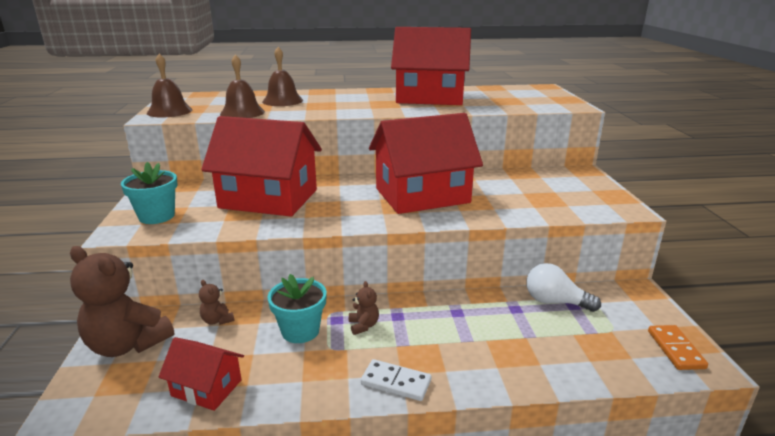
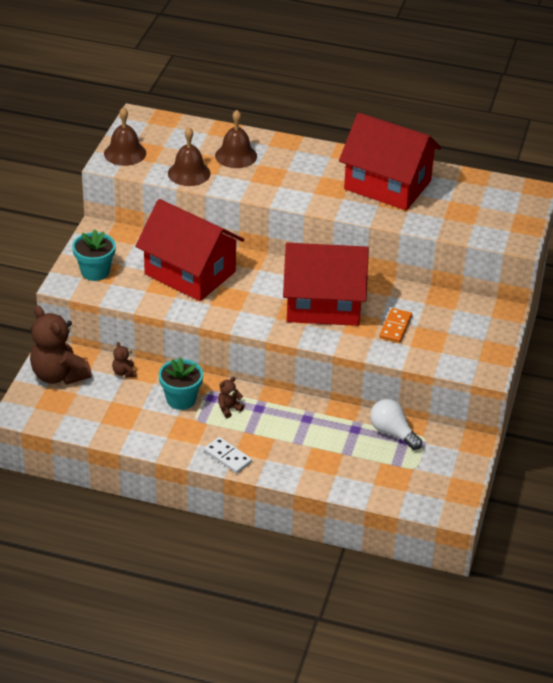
camera: 20 degrees right, 15 degrees up
red house [158,337,244,411] -> none
brown teddy bear [349,281,379,335] -> brown teddy bear turned 135 degrees counterclockwise [218,377,244,418]
orange domino [648,325,708,370] -> orange domino moved to [379,308,412,343]

